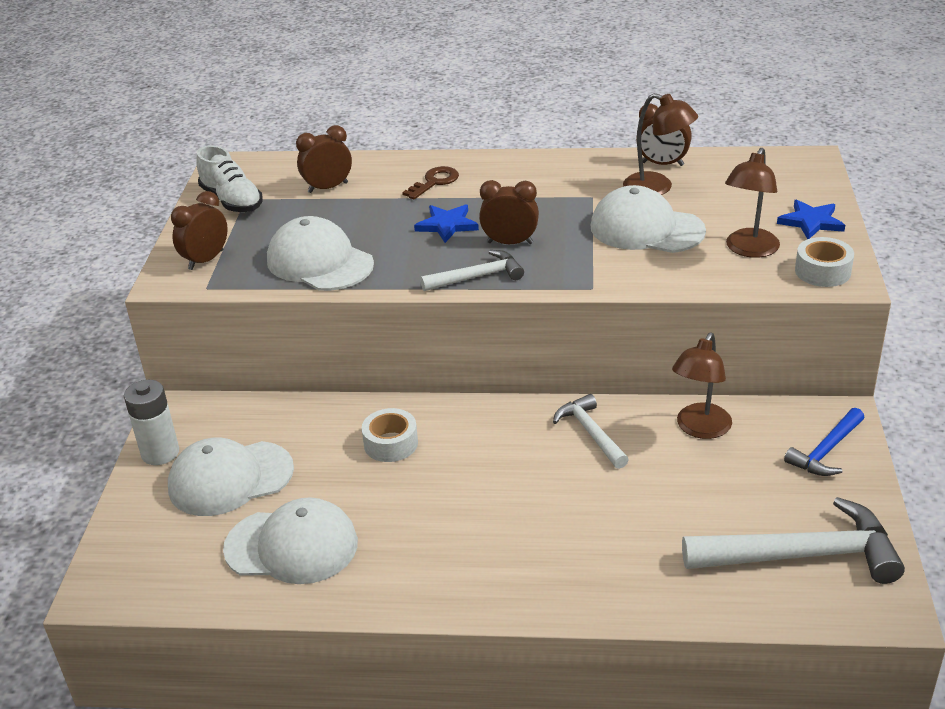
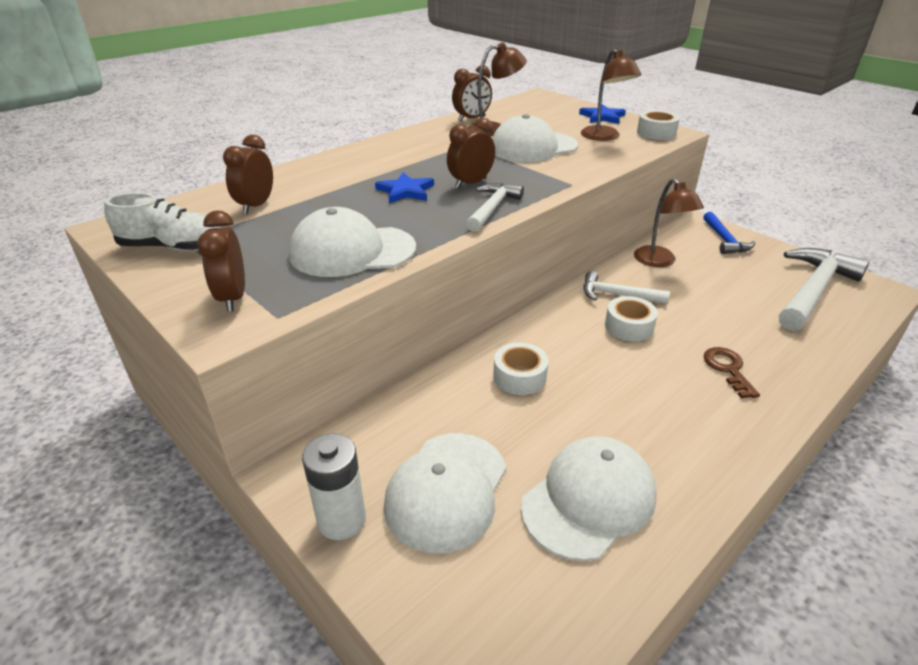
camera: 50 degrees left, 0 degrees up
brown key [402,166,459,199] -> brown key moved to [704,347,760,399]
none -> white tape [605,296,658,341]

